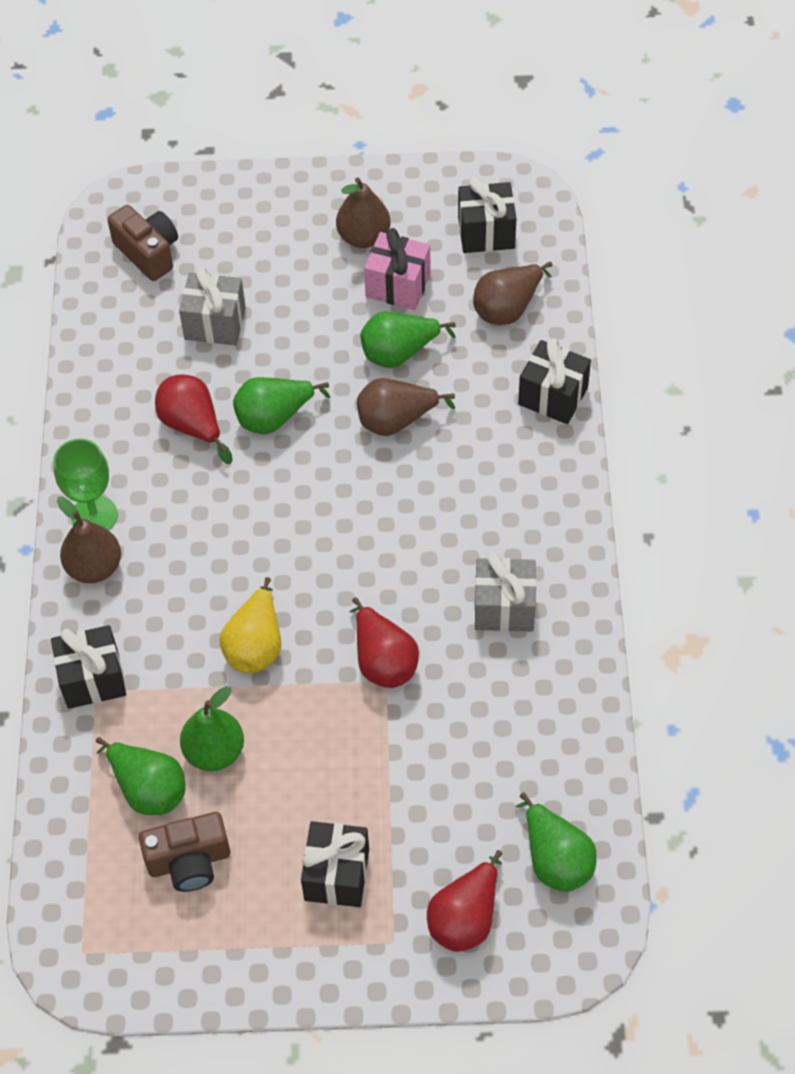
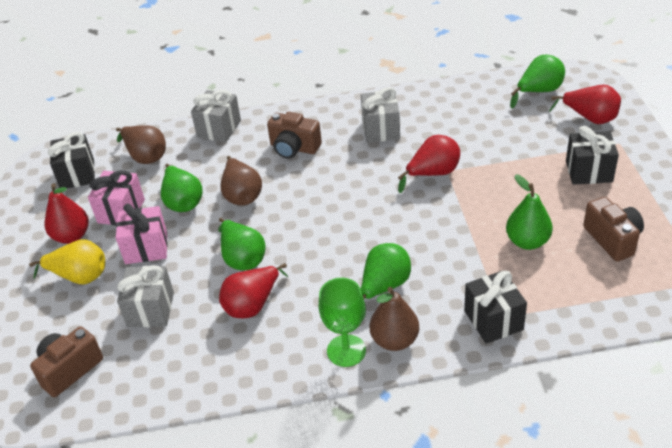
camera: 95 degrees left, 15 degrees down
green pear [96,737,186,815] -> green pear moved to [361,243,411,321]
yellow pear [220,577,281,673] -> yellow pear moved to [29,239,105,284]
brown pear [336,177,391,248] -> red pear [45,184,89,244]
black gift [518,338,591,424] -> grey gift [191,90,241,142]
none -> pink gift [116,203,168,264]
none -> brown camera [267,112,322,159]

